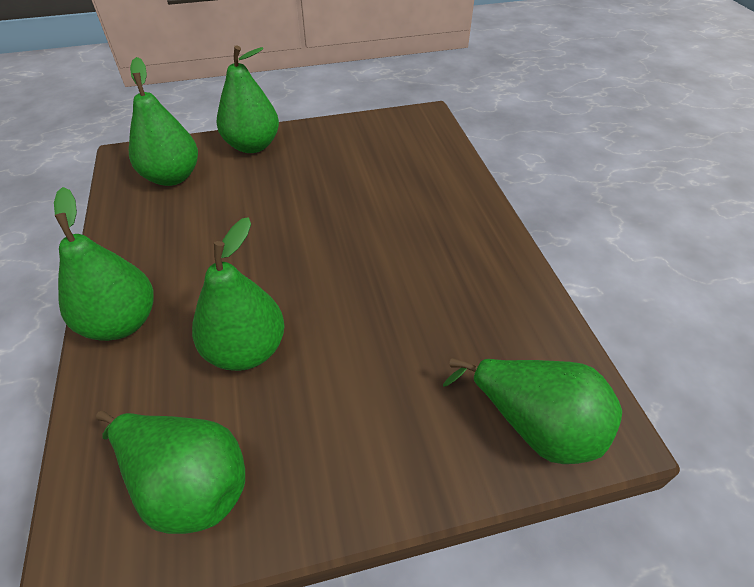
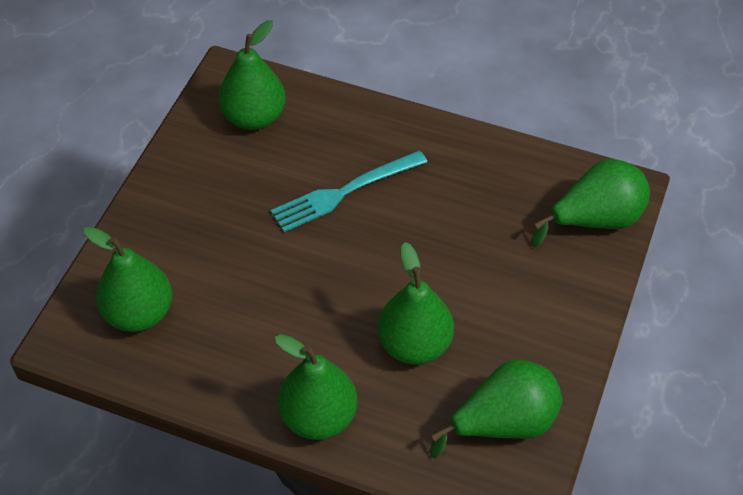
camera: 55 degrees left, 5 degrees up
green pear [216,45,279,153] -> green pear moved to [218,20,286,130]
none -> turquoise fork [271,150,427,232]

